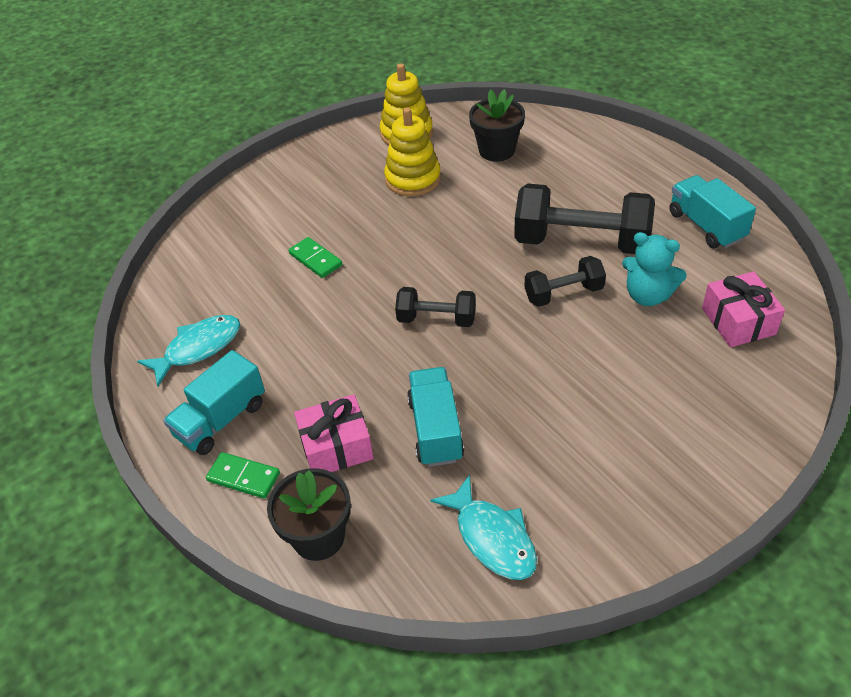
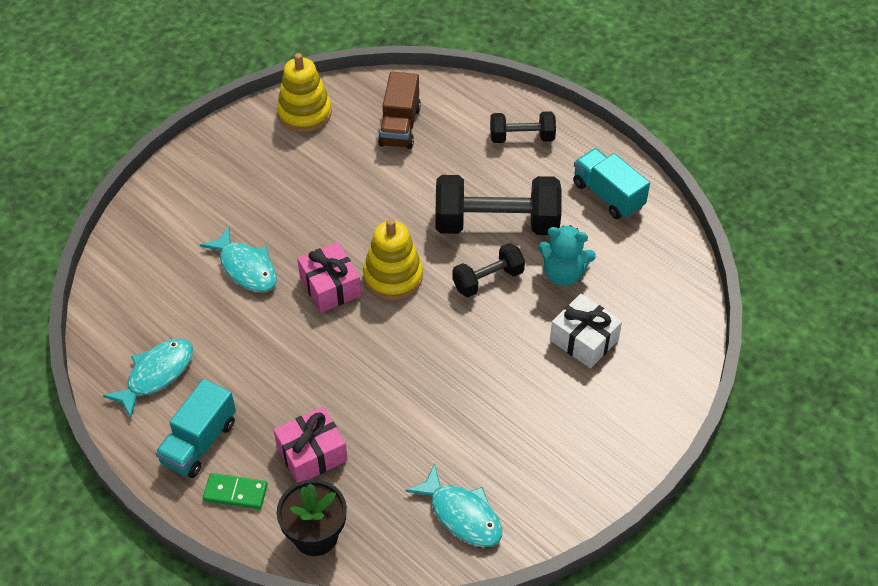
camera: 15 degrees left, 5 degrees up
green domino [288,237,342,278] -> turquoise fish [200,226,277,292]
yellow stacking toy [384,107,441,196] -> yellow stacking toy moved to [363,219,423,300]
black dumbbell [395,287,476,327] -> black dumbbell moved to [490,111,556,143]
turquoise truck [407,367,464,467] -> none
black flower pot [469,89,525,162] -> brown truck [378,72,421,149]
pink gift [702,271,785,347] -> pink gift moved to [297,242,361,313]
none -> white gift [550,294,622,368]

